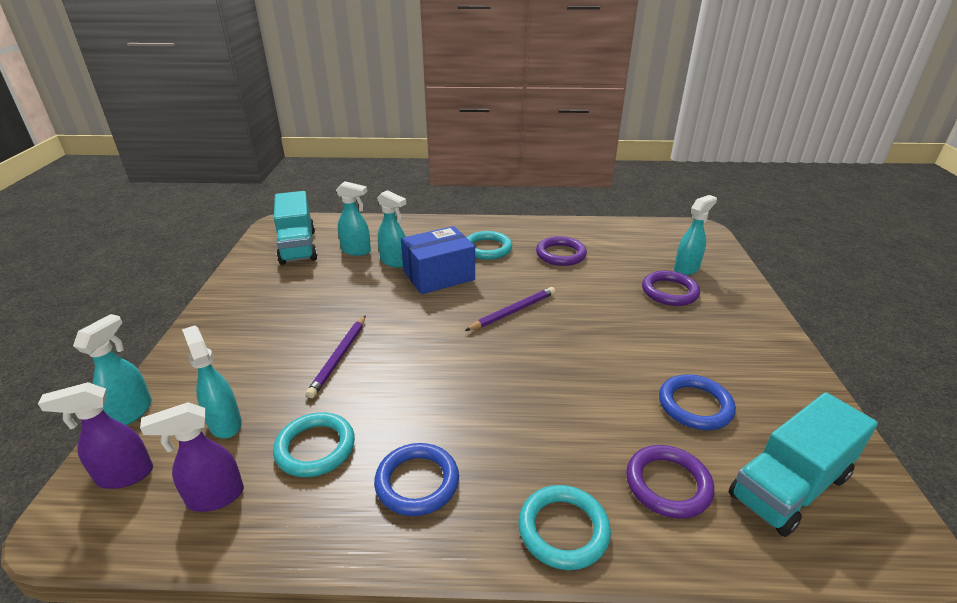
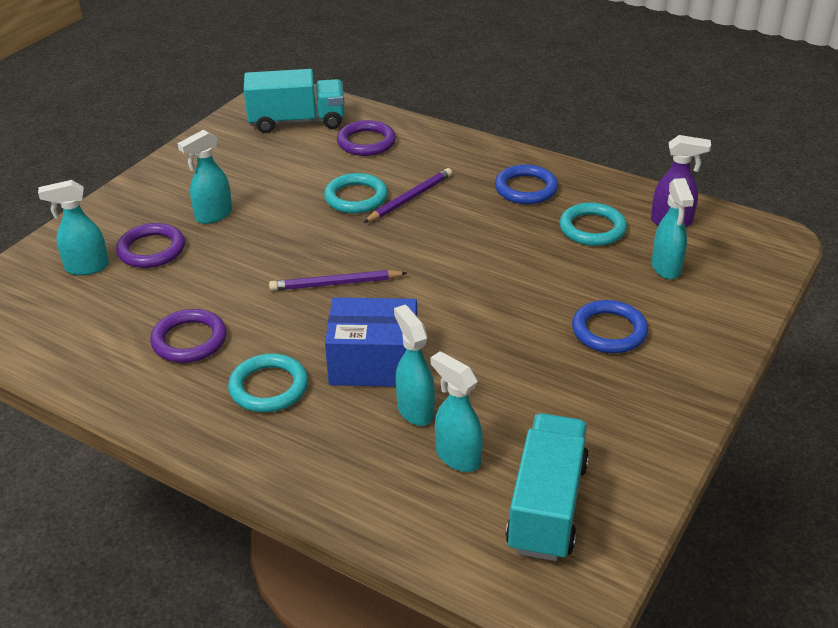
camera: 150 degrees left, 5 degrees up
purple spray bottle [38,382,153,489] -> none
turquoise spray bottle [73,314,152,426] -> turquoise spray bottle moved to [177,130,232,224]
purple pencil [306,315,366,398] -> purple pencil moved to [363,168,452,223]
turquoise ring [518,485,611,570] -> turquoise ring moved to [324,173,388,213]
blue ring [659,374,736,430] -> blue ring moved to [572,300,648,353]

